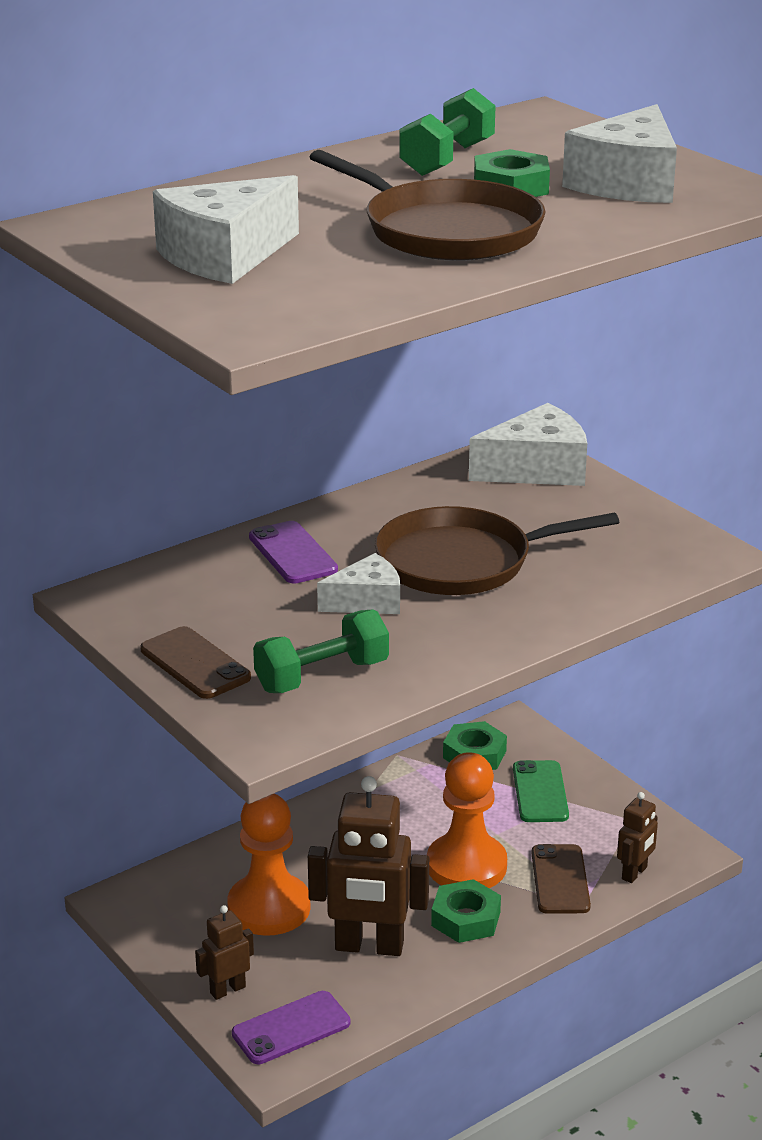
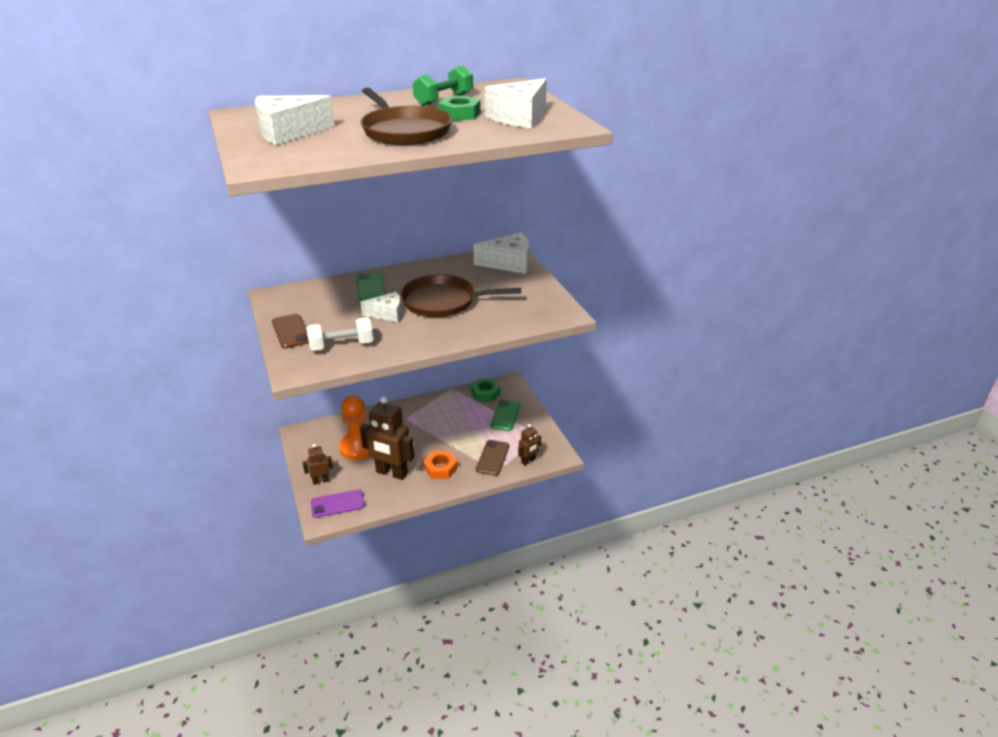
camera: 15 degrees right, 5 degrees up
purple phone [249,521,338,584] -> green phone [357,273,385,301]
green dumbbell [253,609,389,693] -> white dumbbell [307,317,373,351]
orange pawn [427,752,507,888] -> none
green nut [431,879,501,943] -> orange nut [423,451,458,479]

